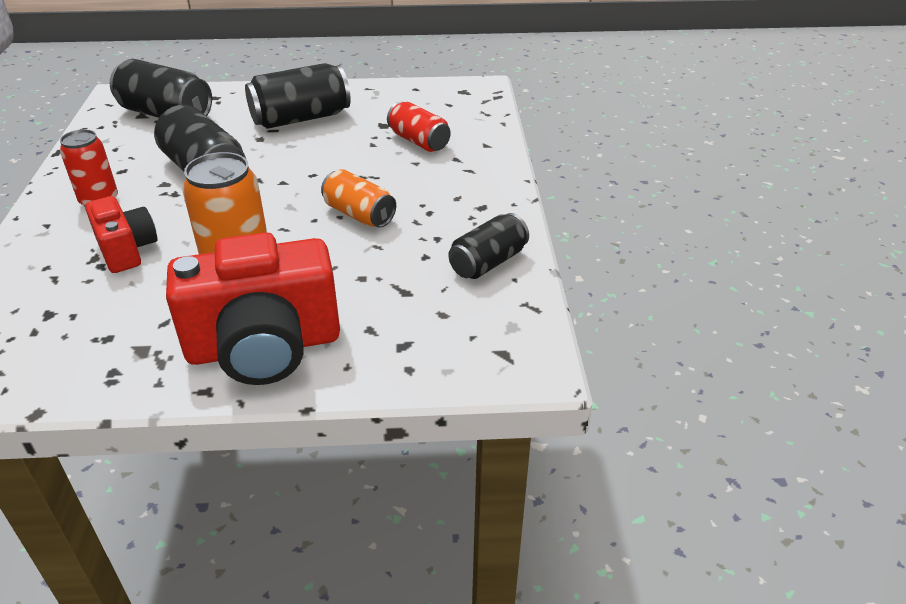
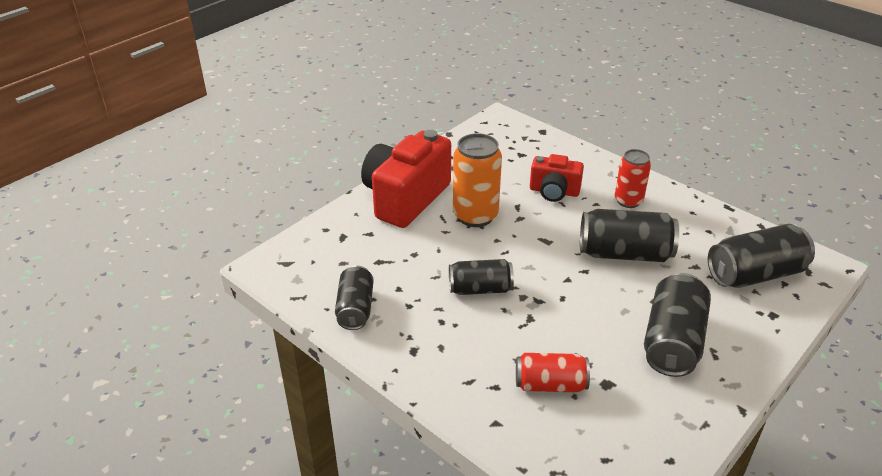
camera: 135 degrees right, 0 degrees up
orange can [321,169,396,228] -> black can [449,259,514,295]

